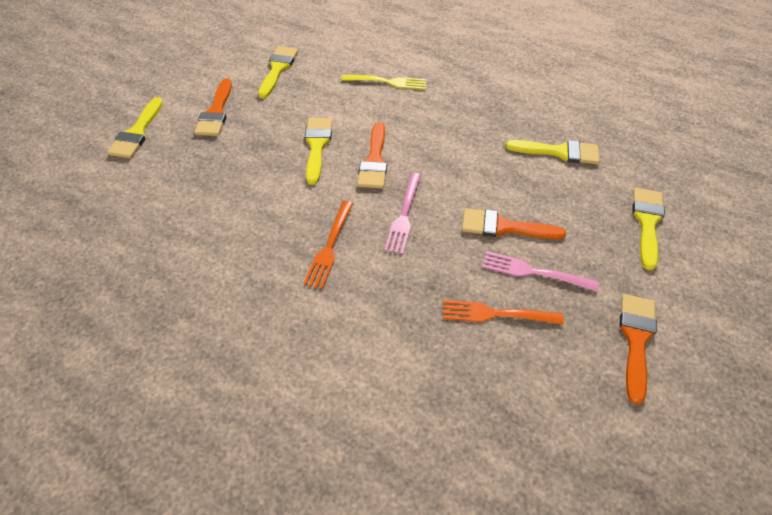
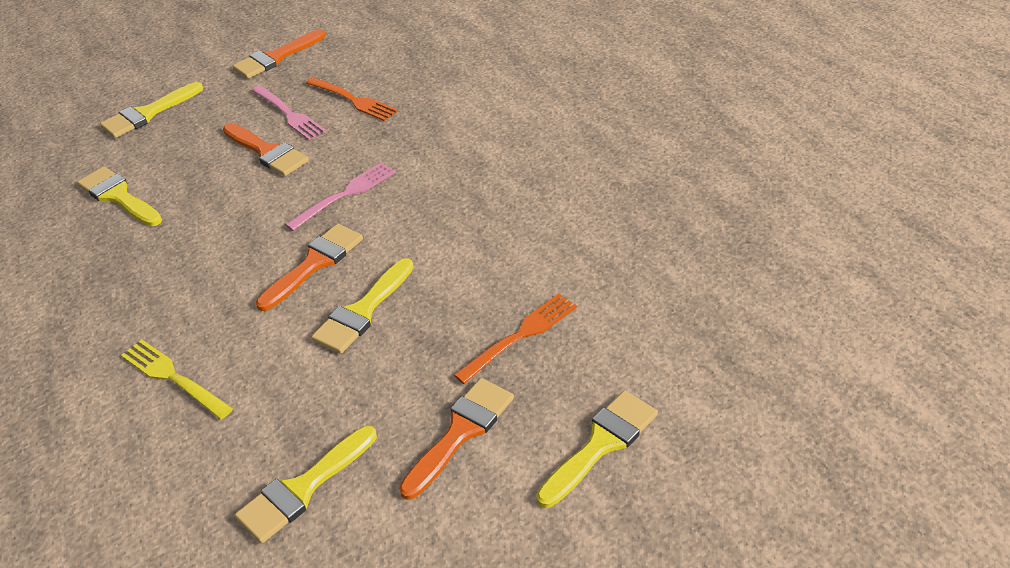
camera: 145 degrees left, 10 degrees down
orange fork [303,201,354,289] -> orange fork moved to [454,293,577,384]

